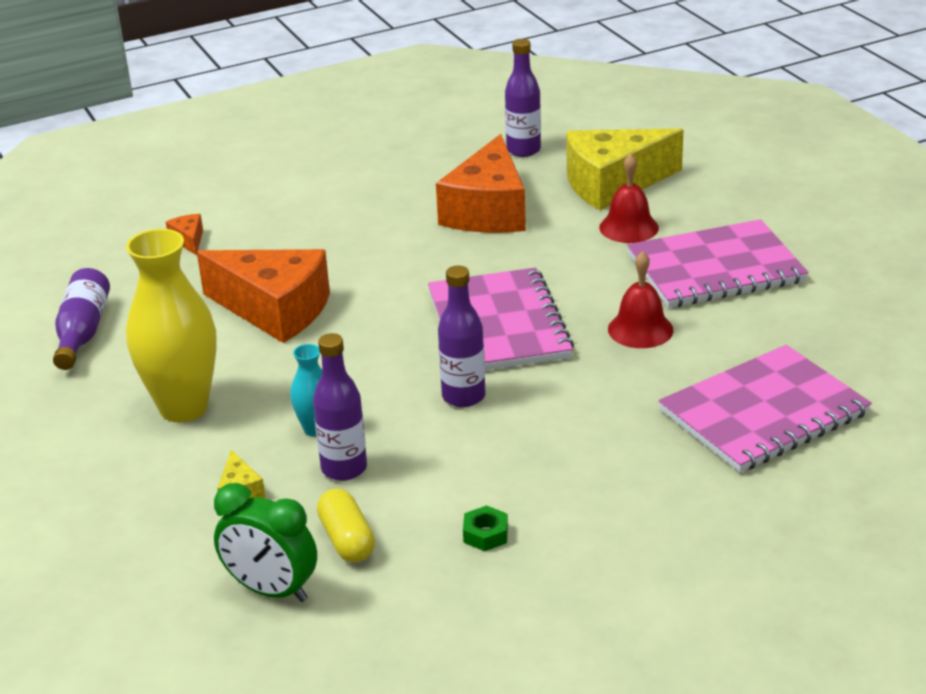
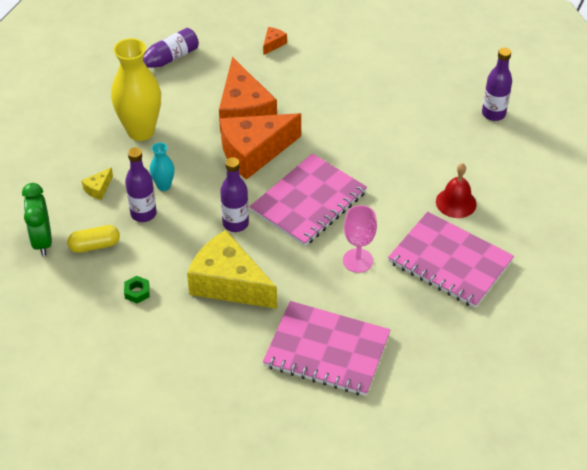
camera: 50 degrees right, 15 degrees up
yellow capsule [317,488,375,562] -> yellow capsule turned 45 degrees clockwise [67,225,120,253]
orange cheese [436,134,526,233] -> orange cheese moved to [220,113,301,180]
yellow cheese [567,128,684,210] -> yellow cheese moved to [187,230,277,309]
red bell [608,251,674,348] -> pink goblet [343,205,377,273]

